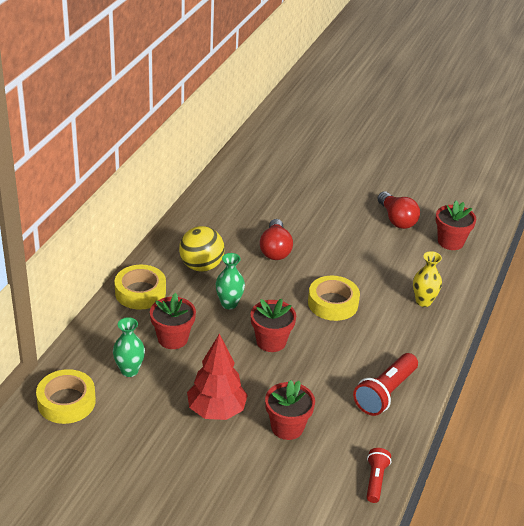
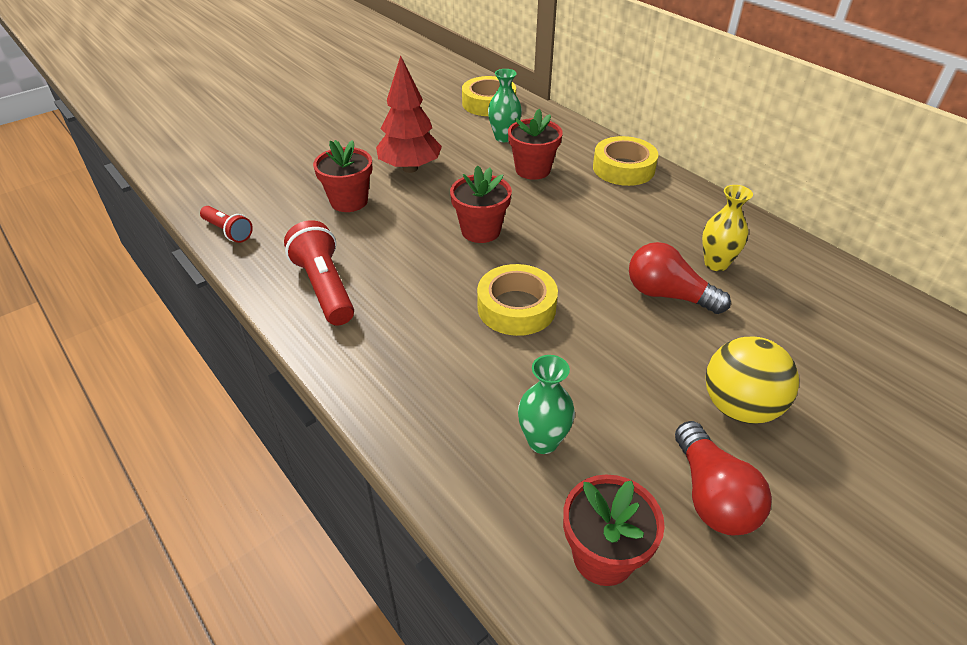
camera: 120 degrees right, 5 degrees up
yellow ball [179,226,225,272] -> yellow ball moved to [706,337,799,424]
green vase [216,253,245,309] -> green vase moved to [518,355,575,454]
red light bulb [377,192,420,229] -> red light bulb turned 105 degrees counterclockwise [675,421,772,536]
yellow vase [413,251,442,307] -> yellow vase moved to [702,185,753,271]

